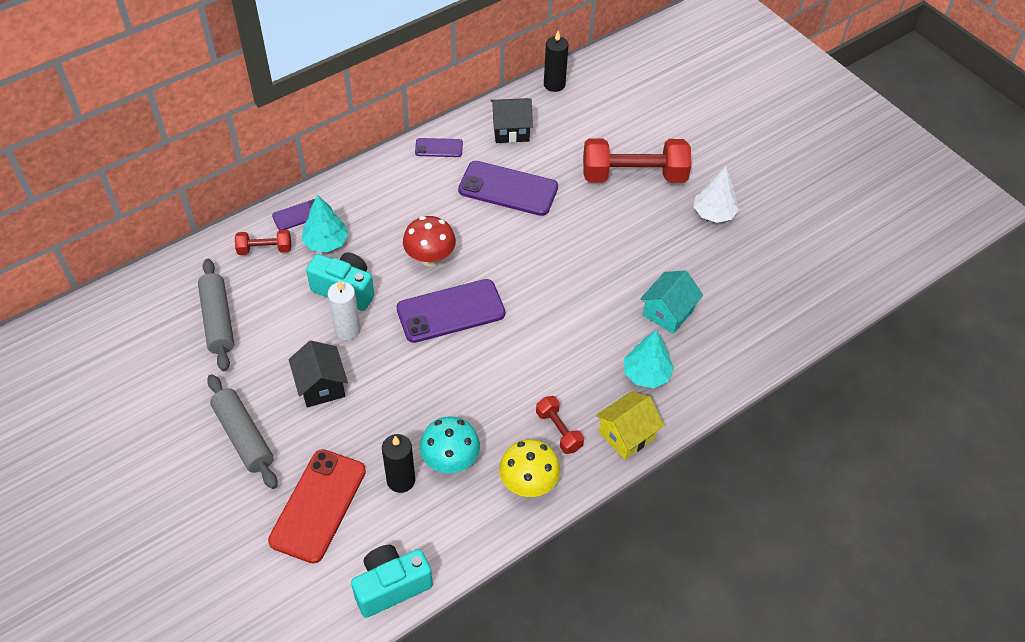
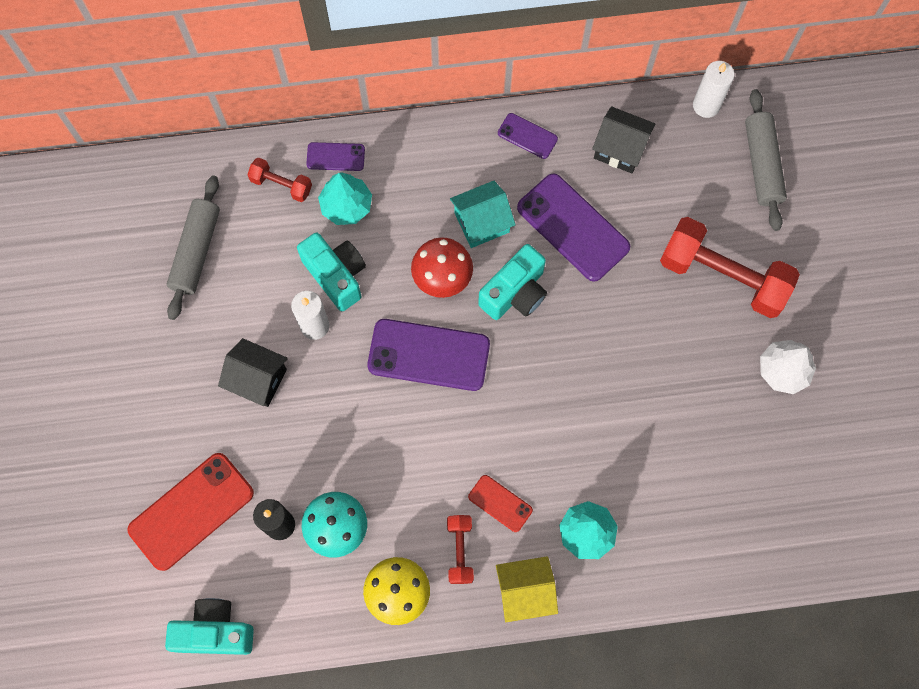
camera: 30 degrees right, 20 degrees up
grey rolling pin [207,374,277,489] -> grey rolling pin moved to [745,89,787,231]
black house [289,340,348,408] -> black house turned 75 degrees counterclockwise [218,338,288,407]
black candle [544,31,568,92] -> white candle [693,61,735,118]
turquoise house [640,270,703,334] -> turquoise house moved to [450,181,516,248]
none -> red phone [468,475,533,532]
none -> turquoise camera [478,244,547,320]

